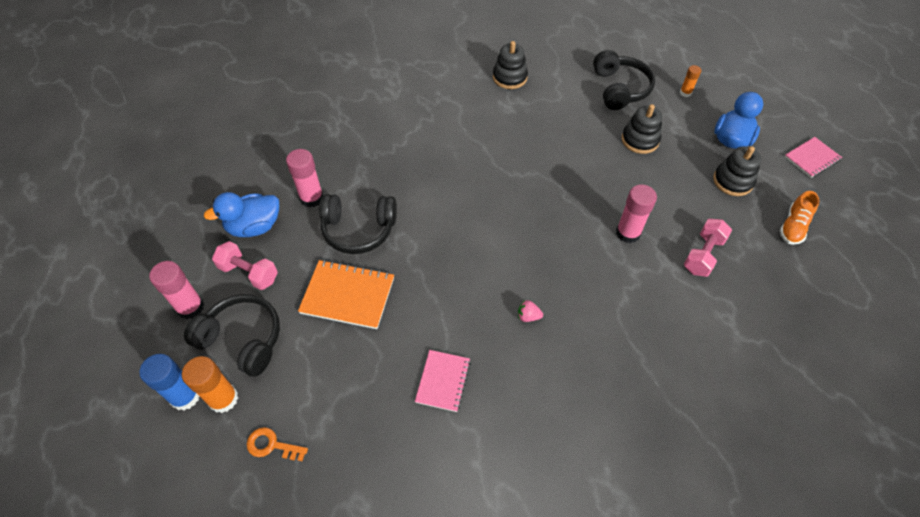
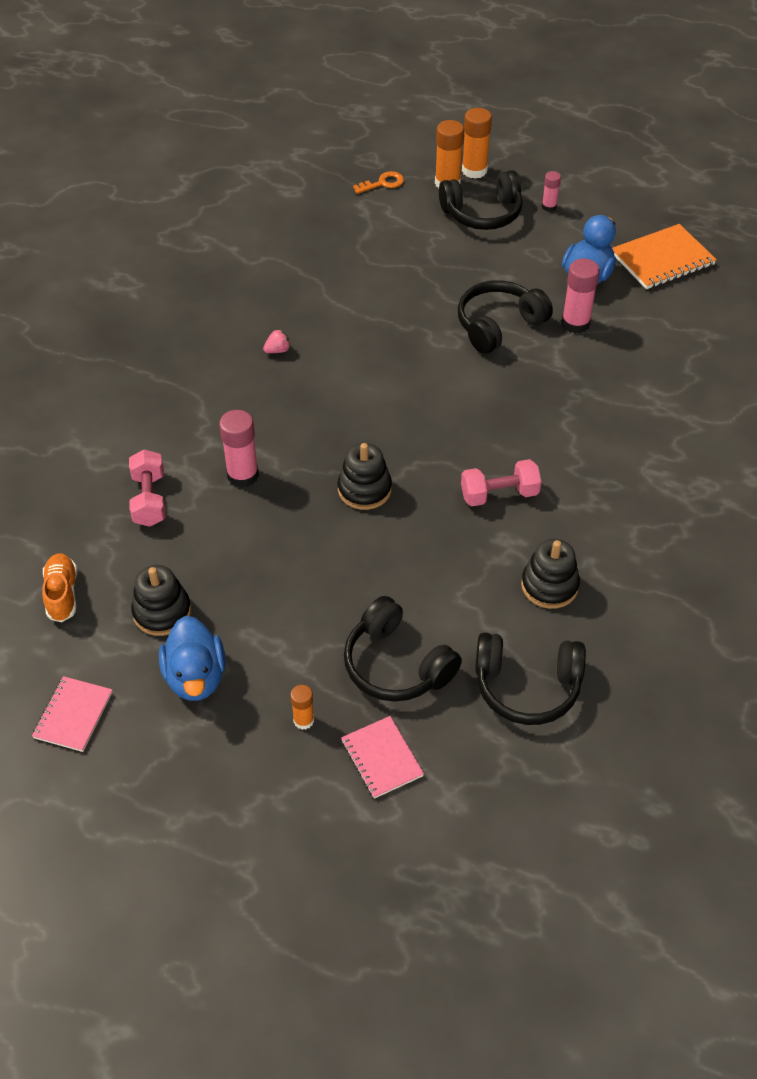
camera: 140 degrees right, 5 degrees down
blue glue stick [139,354,199,411] -> orange glue stick [462,108,492,179]
pink glue stick [149,261,204,319] -> pink glue stick [542,171,561,212], size x0.57
pink dumbbell [212,241,278,290] -> pink dumbbell moved to [461,459,541,506]
orange notebook [298,260,394,329] -> orange notebook moved to [612,224,717,289]
pink notebook [415,350,471,412] -> pink notebook moved to [341,716,424,799]
black stacking toy [622,104,662,154] -> black stacking toy moved to [338,443,392,510]
none -> black headphones [475,633,586,725]

